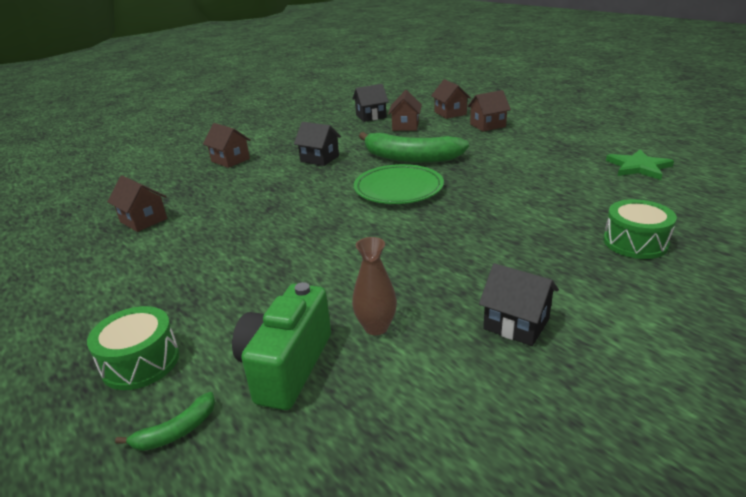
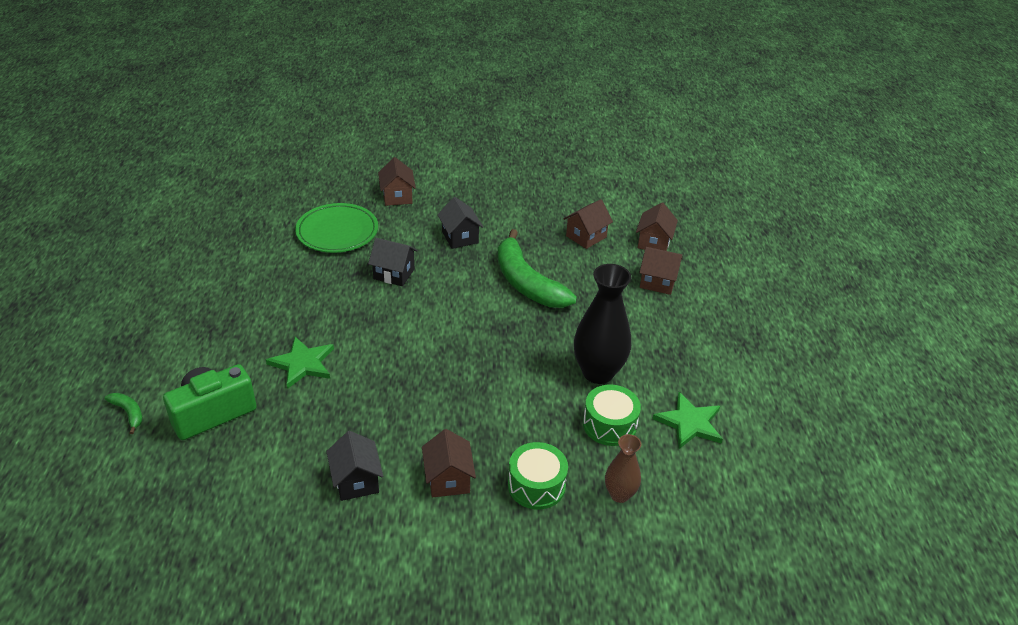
camera: 35 degrees right, 10 degrees up
green drum [87,306,179,390] -> green drum moved to [583,384,641,446]
brown house [107,176,167,232] -> brown house moved to [422,429,476,497]
green banana [115,392,215,451] -> green banana turned 135 degrees counterclockwise [105,393,143,434]
black house [352,84,389,122] -> black house moved to [368,238,418,286]
brown vase [352,237,397,335] -> brown vase moved to [605,434,641,503]
green plate [354,164,444,204] -> green plate moved to [295,203,378,253]
none -> green star [266,337,334,389]
none -> black vase [574,264,631,384]

